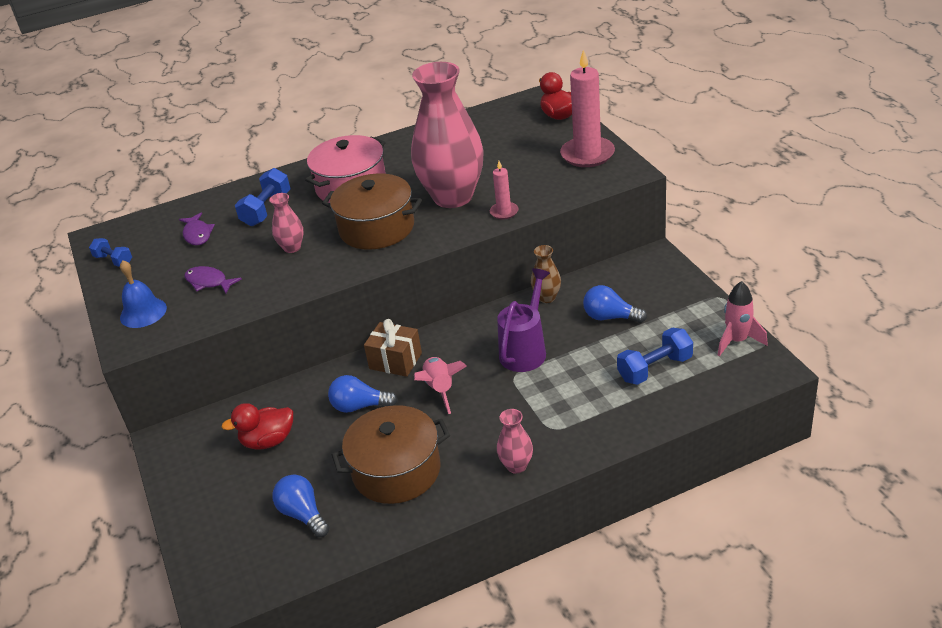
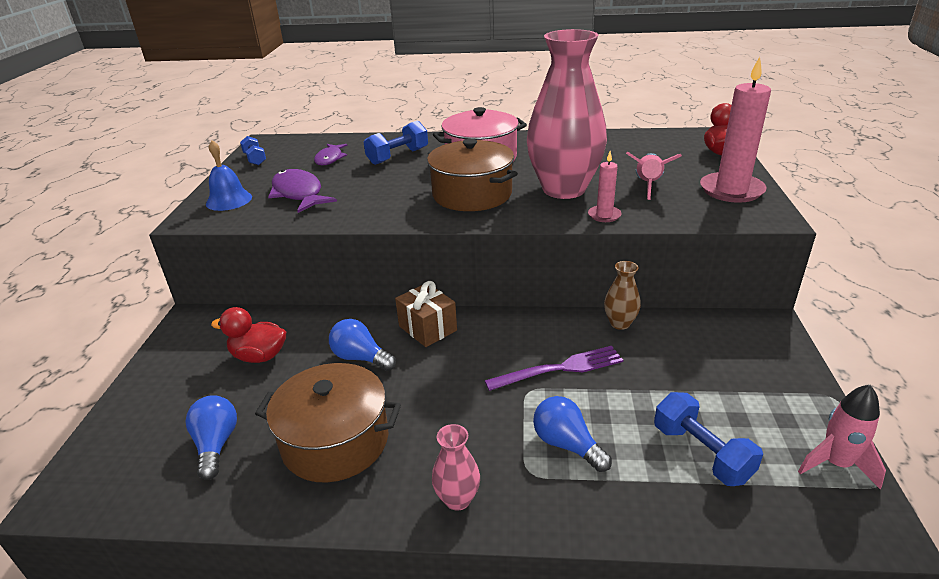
camera: 25 degrees right, 5 degrees down
purple fish [185,266,242,293] -> purple fish [268,169,337,213], size x1.58
pink vase [269,193,304,253] -> none
pink rocket [414,357,467,414] -> pink rocket moved to [626,151,682,200]
purple watering can [497,268,550,372] -> purple fork [485,346,623,391]
blue light bulb [583,285,647,323] -> blue light bulb moved to [533,396,612,472]
blue dumbbell [617,328,693,385] -> blue dumbbell turned 60 degrees clockwise [654,392,763,486]

